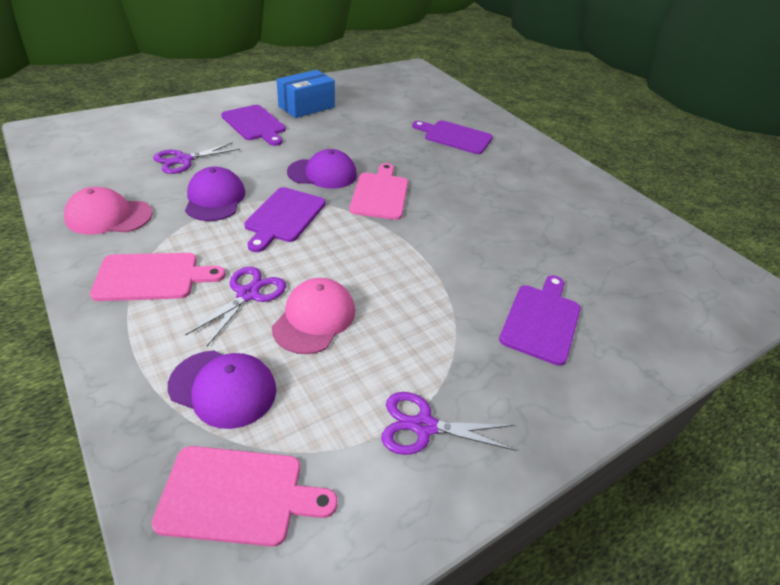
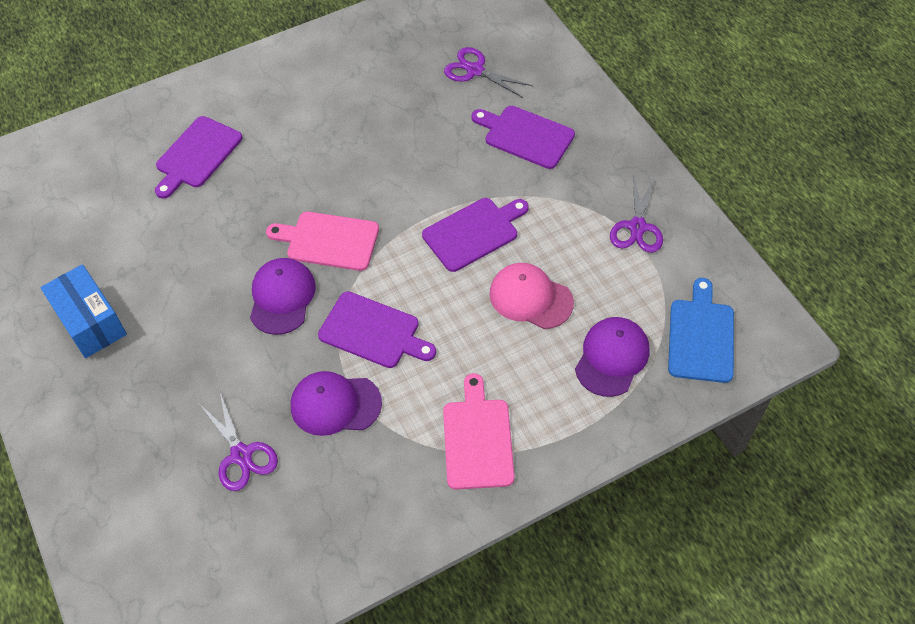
camera: 80 degrees left, 15 degrees up
pink cap [64,187,153,235] -> none
pink cutting board [151,446,338,547] -> blue cutting board [668,278,734,383]
purple scissors [185,266,286,346] -> purple scissors moved to [444,47,533,98]
purple cutting board [221,105,286,146] -> purple cutting board moved to [422,198,529,272]

